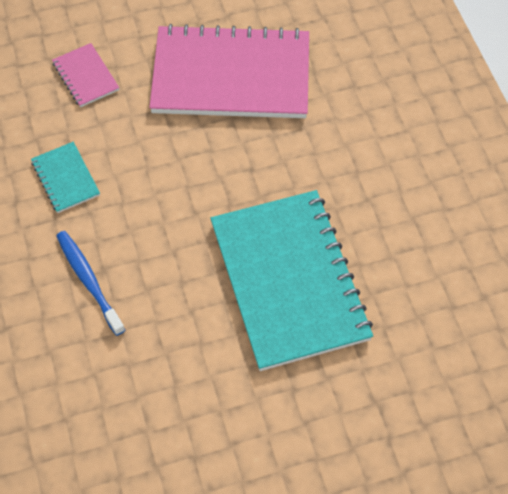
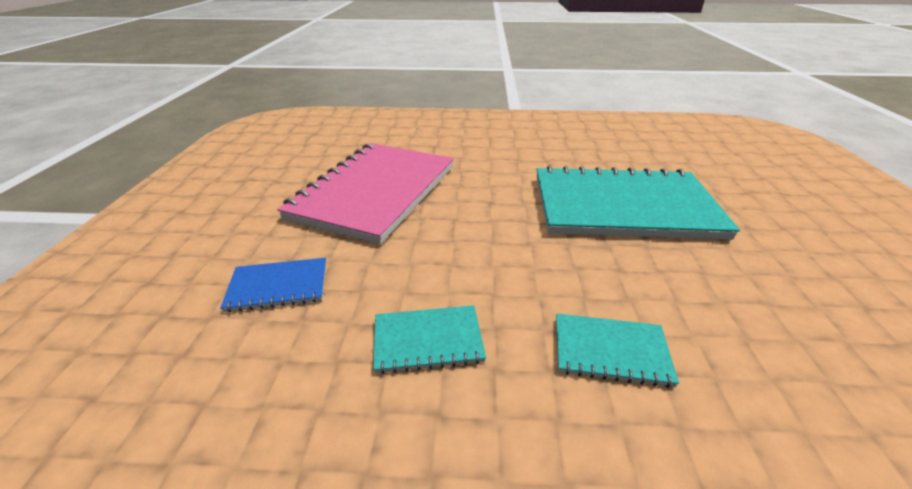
camera: 70 degrees left, 25 degrees down
pink notebook [52,43,119,107] -> blue notebook [220,258,326,312]
blue toothbrush [56,231,125,336] -> turquoise notebook [556,314,679,388]

